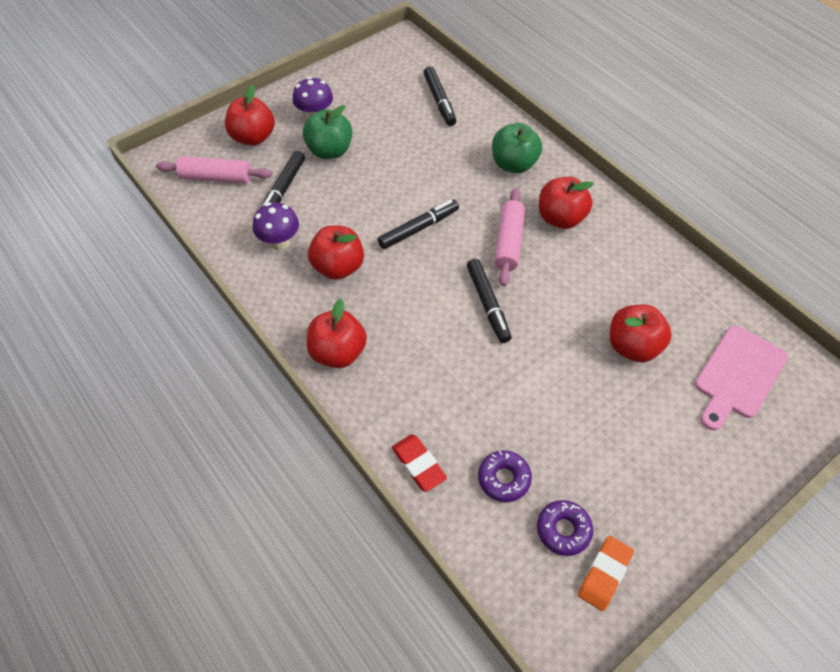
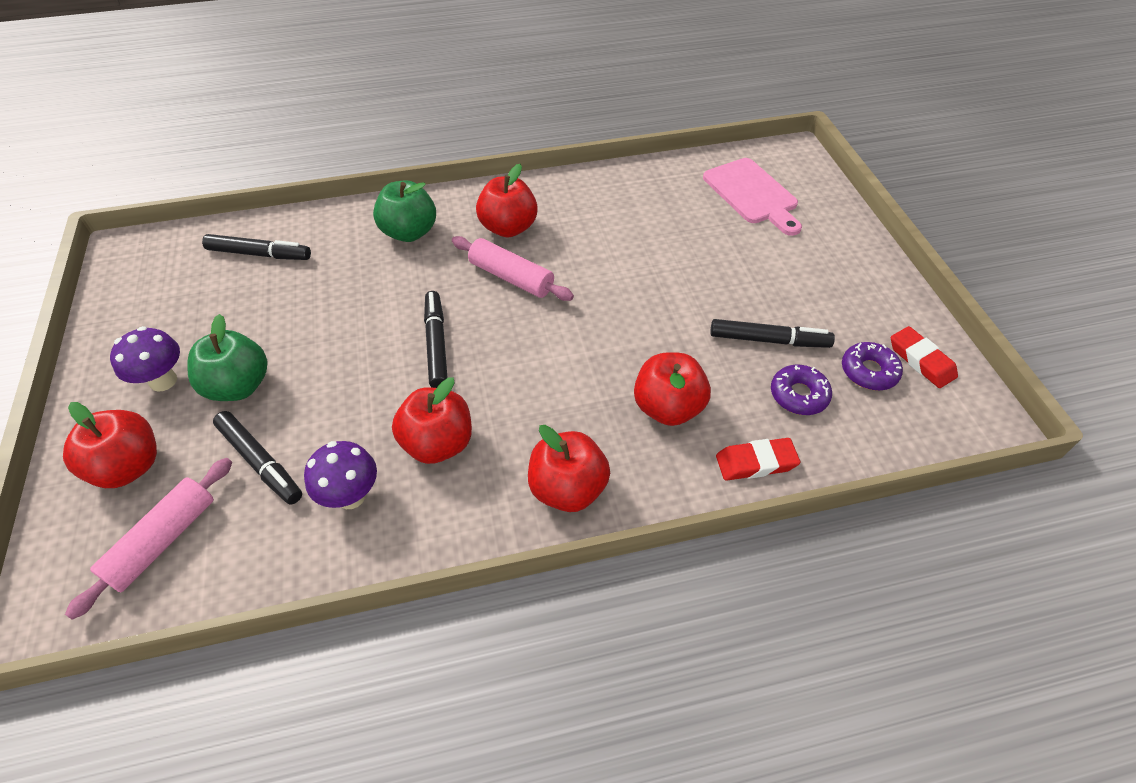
camera: 65 degrees left, 5 degrees down
black marker [467,259,511,343] -> black marker moved to [710,319,835,348]
orange eraser [578,536,634,611] -> red eraser [891,326,958,388]
red apple [610,304,672,363] -> red apple moved to [634,352,711,426]

